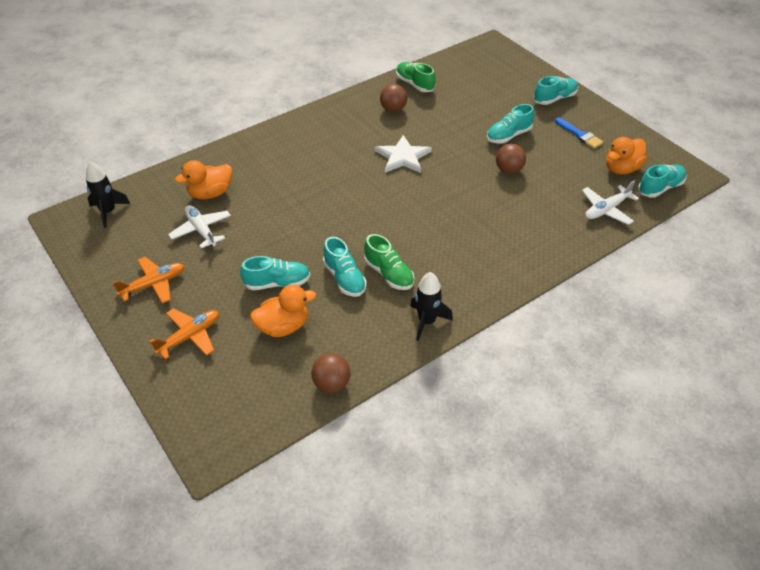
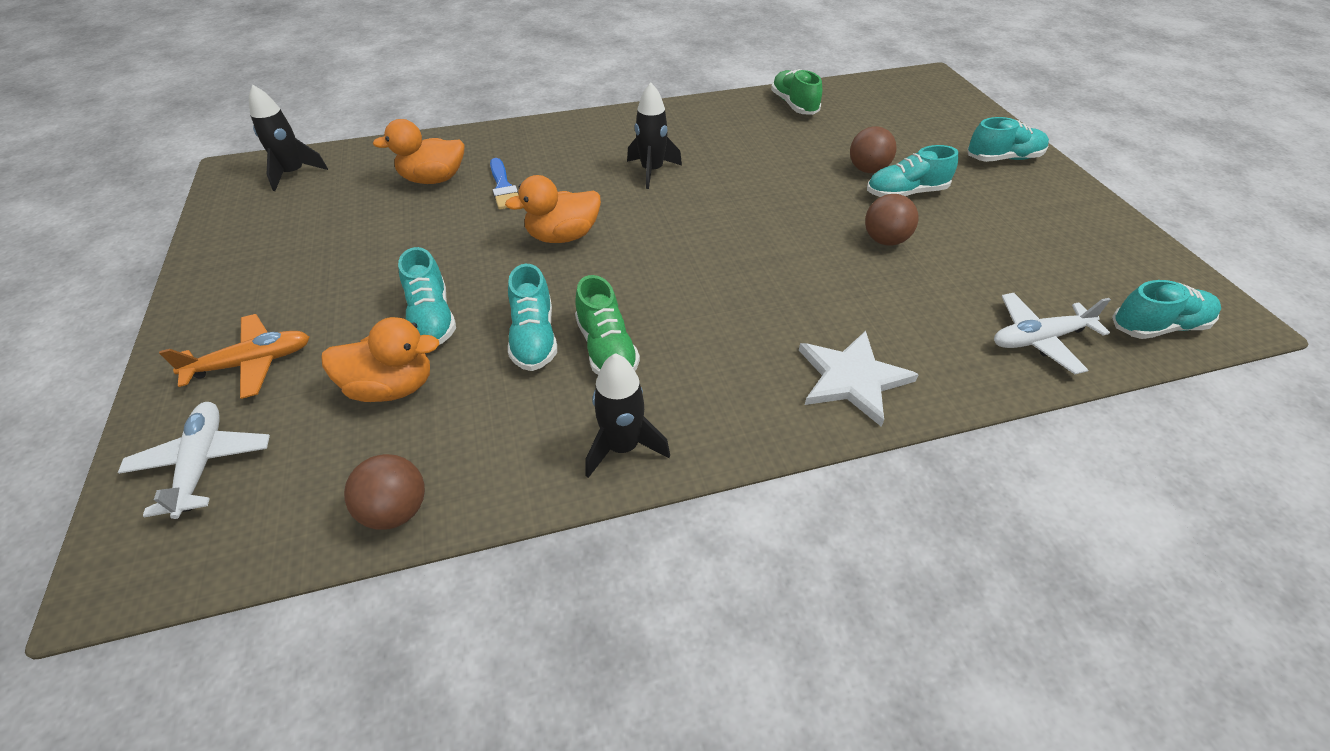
camera: 20 degrees right, 0 degrees up
orange plane [113,257,184,304] -> none
white plane [168,205,231,248] -> white plane moved to [118,402,270,519]
turquoise shoe [240,256,311,290] -> turquoise shoe turned 60 degrees clockwise [398,247,456,345]
white star [375,135,432,173] -> white star moved to [799,331,919,427]
brown ball [380,84,407,112] -> brown ball moved to [850,126,897,173]
blue brush [555,117,604,149] -> blue brush moved to [490,158,518,210]
orange duck [606,137,647,174] -> orange duck moved to [505,175,601,243]
none -> black rocket [627,82,682,189]

